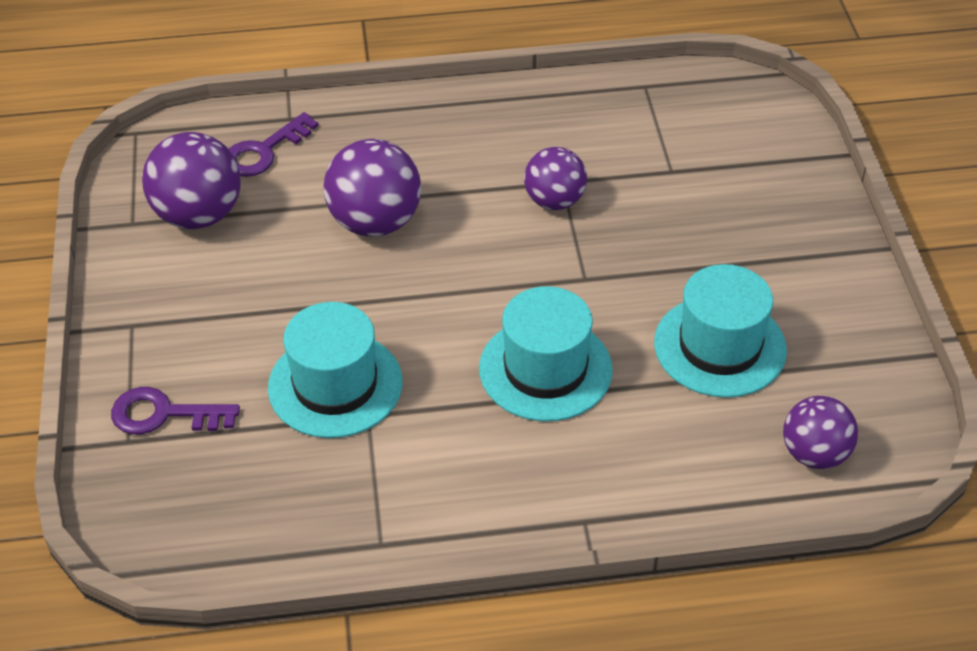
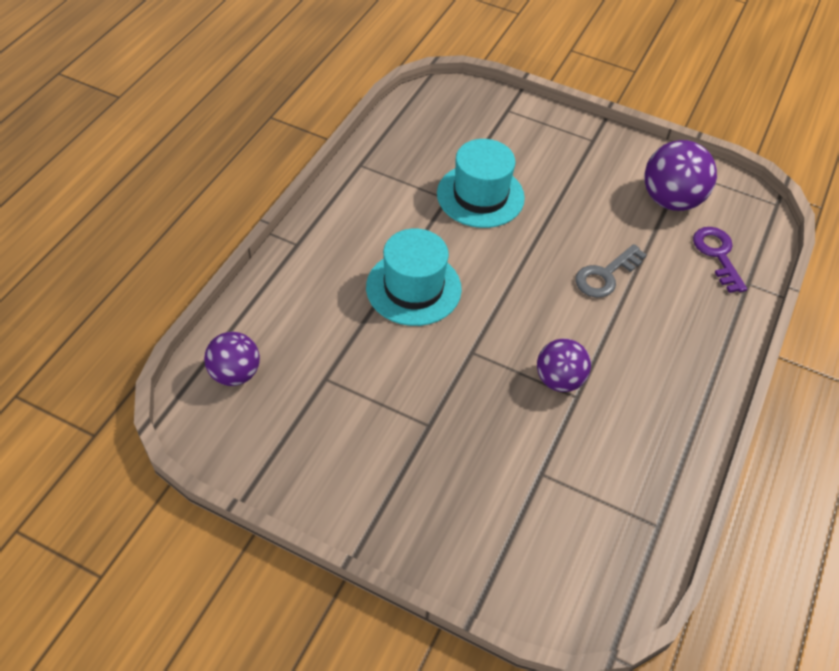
camera: 120 degrees right, 5 degrees up
purple key [111,387,240,434] -> none
purple ball [324,139,421,237] -> grey key [575,244,647,298]
turquoise hat [654,264,787,398] -> none

